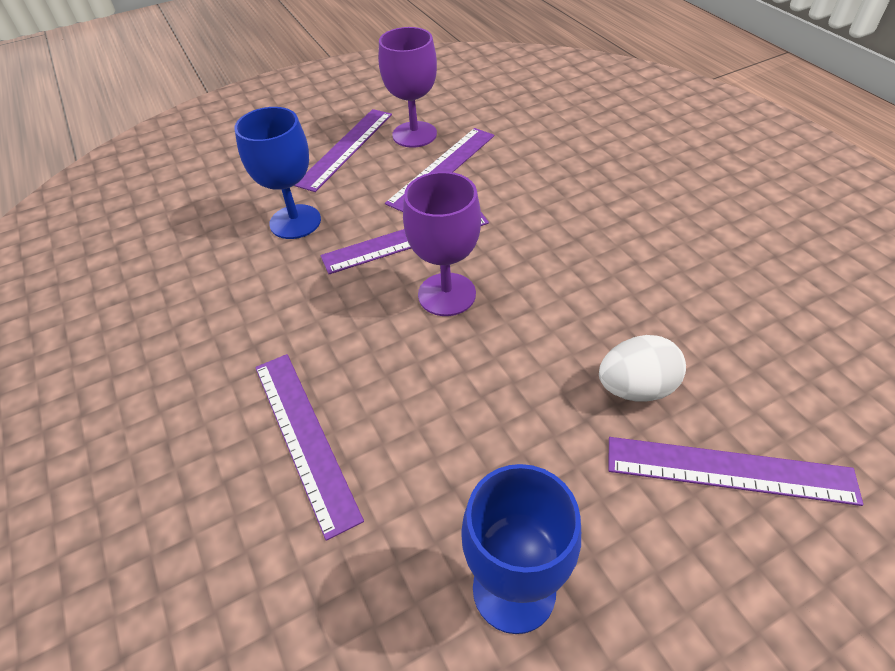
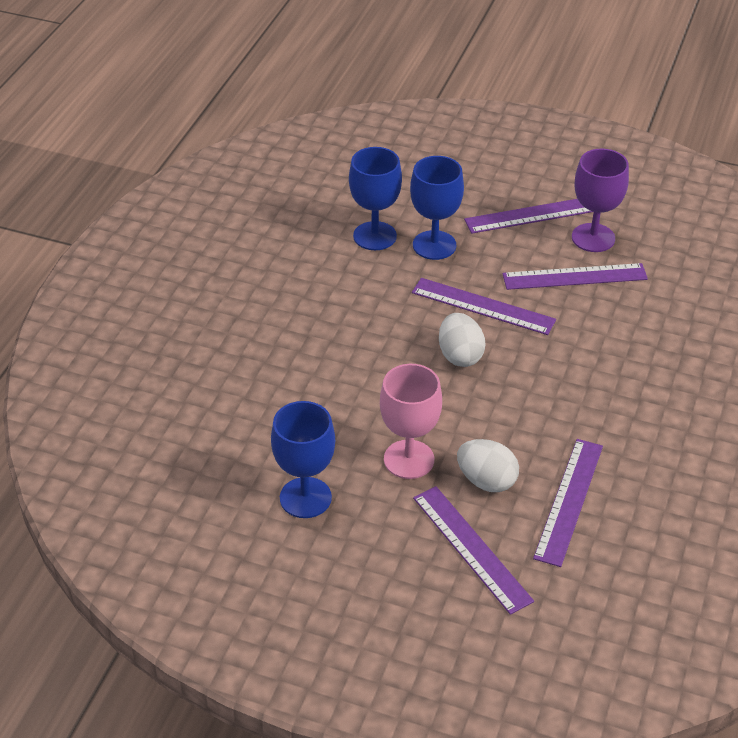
camera: 45 degrees right, 5 degrees down
purple ruler [255,354,364,541] -> purple ruler moved to [533,439,603,567]
purple goblet [403,172,481,316] -> white egg [439,313,486,367]
none -> blue goblet [349,147,402,250]
none -> pink goblet [380,364,442,479]

